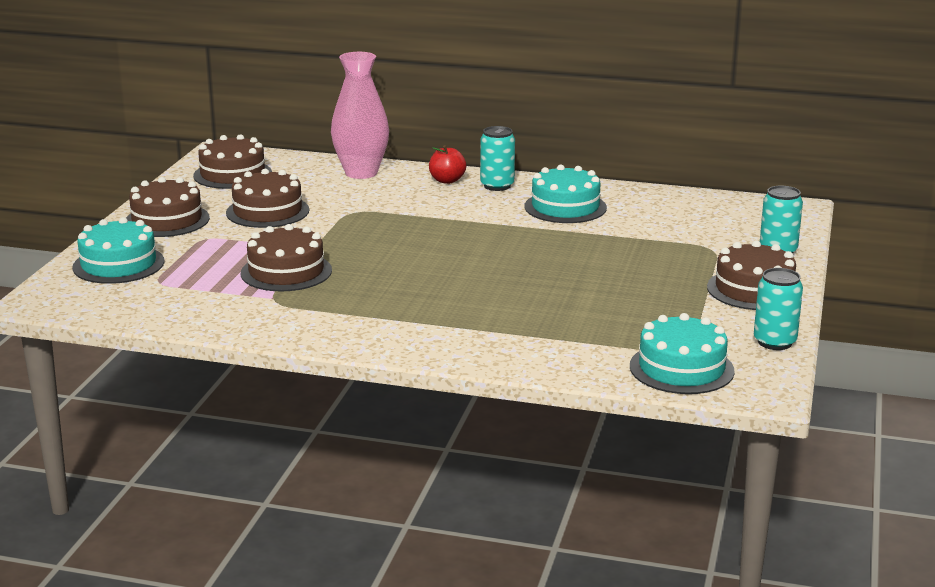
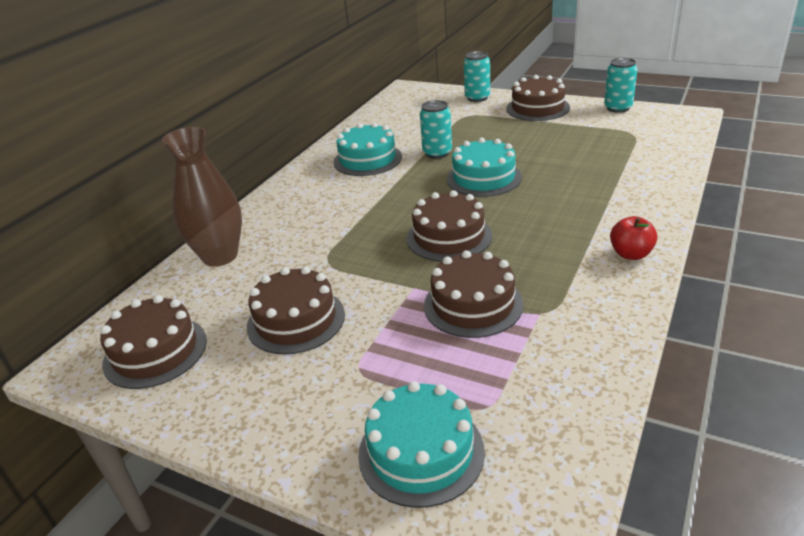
camera: 75 degrees left, 10 degrees up
brown cake [126,177,210,237] -> brown cake moved to [407,190,492,262]
pink vase [331,52,389,179] -> brown vase [162,127,242,267]
red apple [429,145,466,184] -> red apple moved to [610,216,657,260]
turquoise can [480,126,515,191] -> turquoise can moved to [420,100,452,159]
turquoise cake [630,313,735,394] -> turquoise cake moved to [447,138,522,197]

